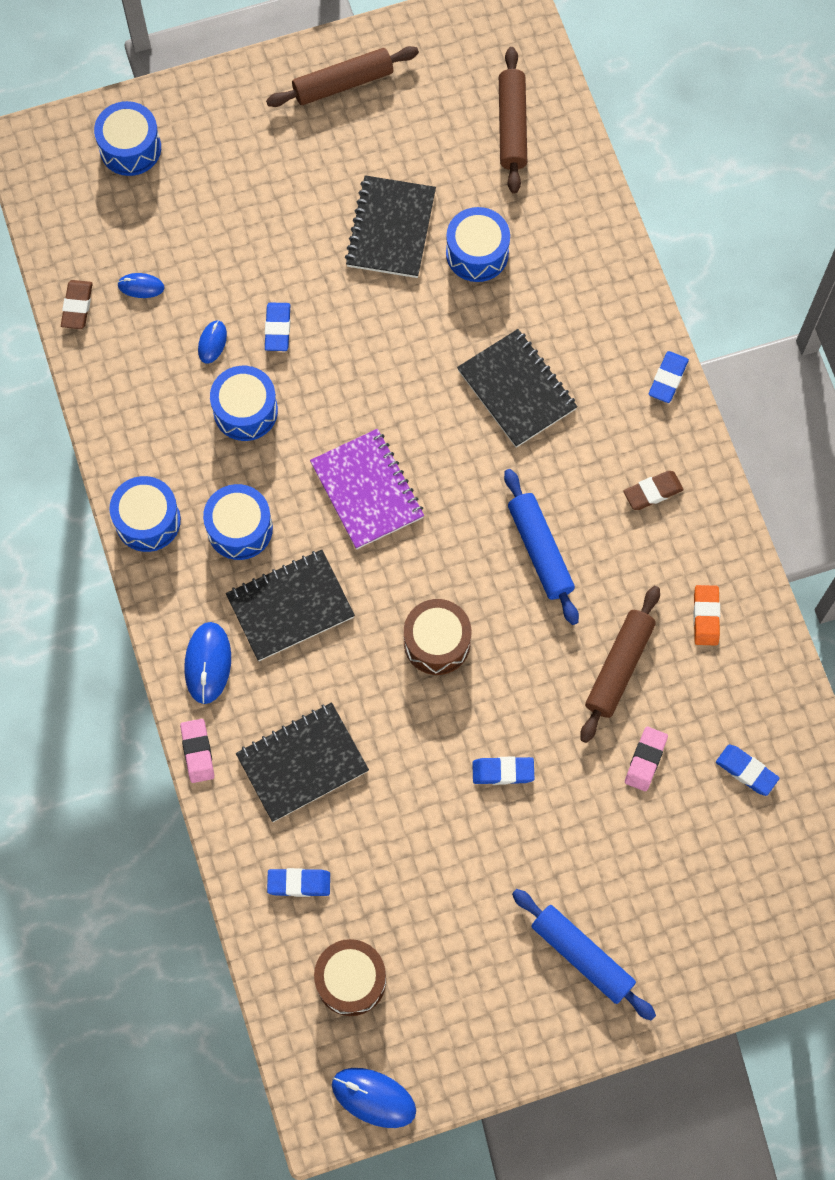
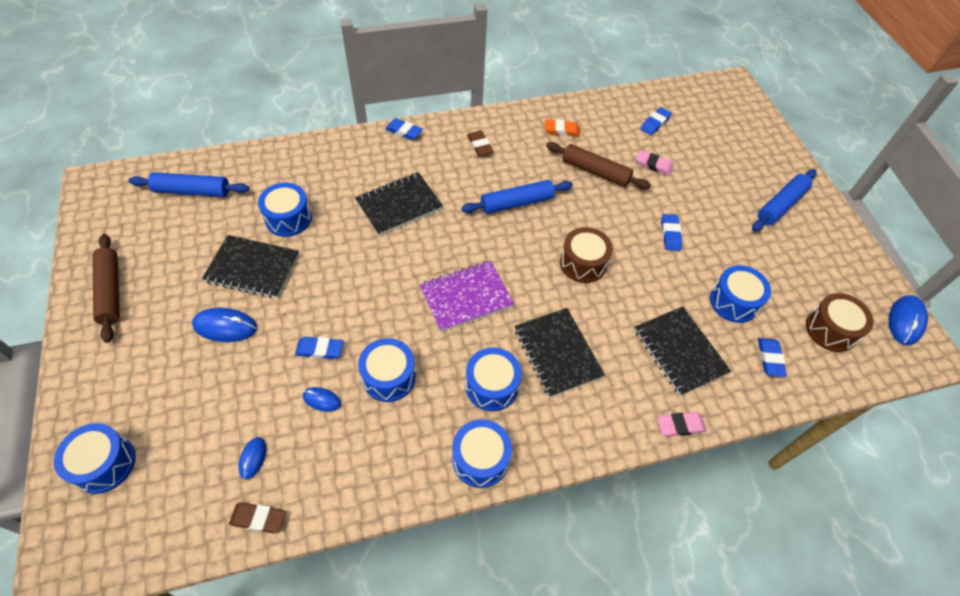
camera: 90 degrees left, 15 degrees down
blue mouse [184,622,231,704] -> blue mouse moved to [192,308,257,342]
brown rolling pin [499,47,527,194] -> blue rolling pin [129,172,249,197]
none -> blue drum [710,265,771,323]

